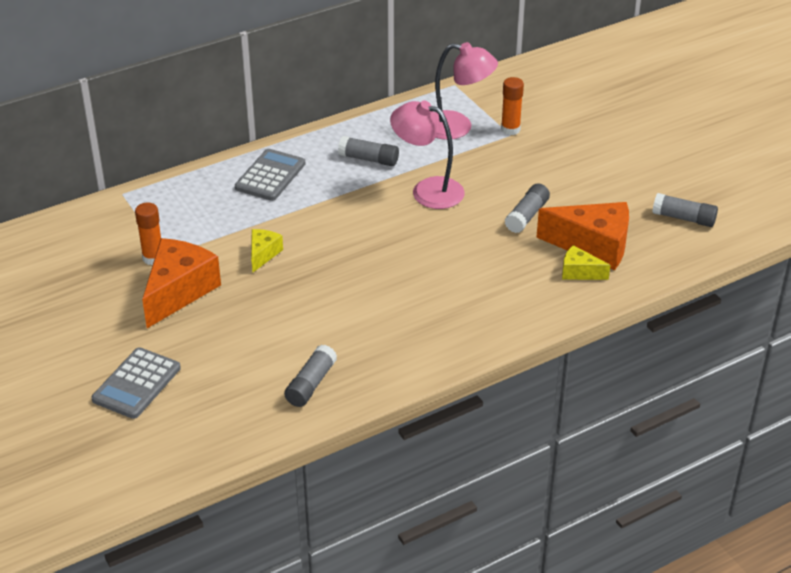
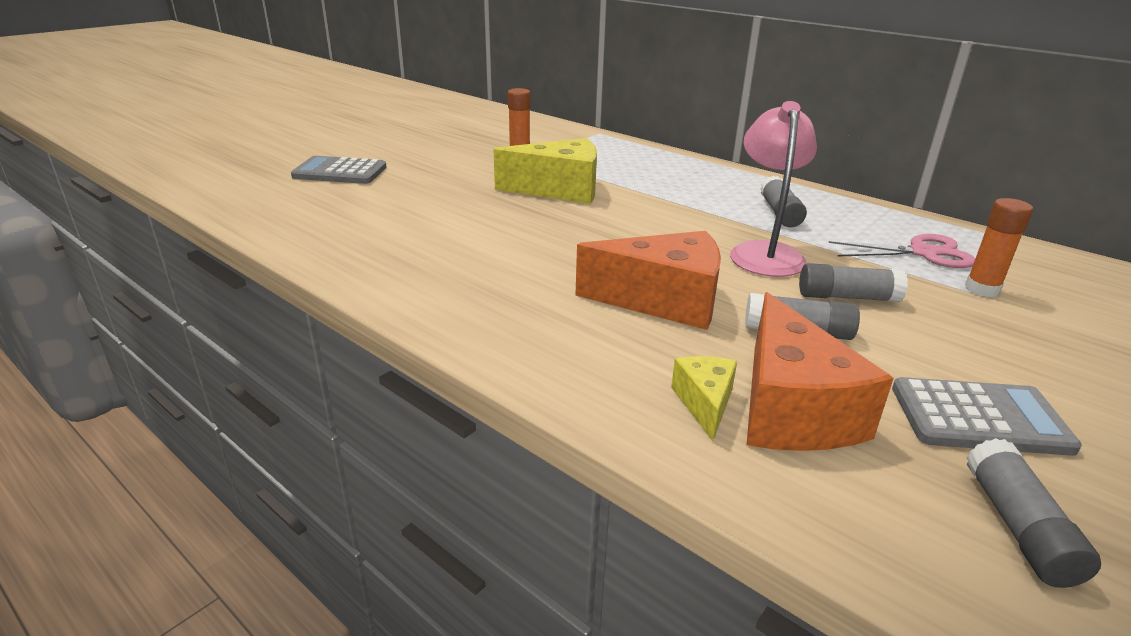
camera: 70 degrees right, 10 degrees down
orange cheese [142,238,221,328] -> orange cheese moved to [575,231,721,330]
grey calculator [235,149,305,201] -> grey calculator moved to [892,377,1082,456]
yellow cheese [251,229,283,272] -> yellow cheese [493,138,597,204], size x1.97
grey glue stick [284,345,337,407] -> grey glue stick moved to [799,263,908,302]
pink lamp [434,42,498,140] -> pink scissors [829,234,975,268]

